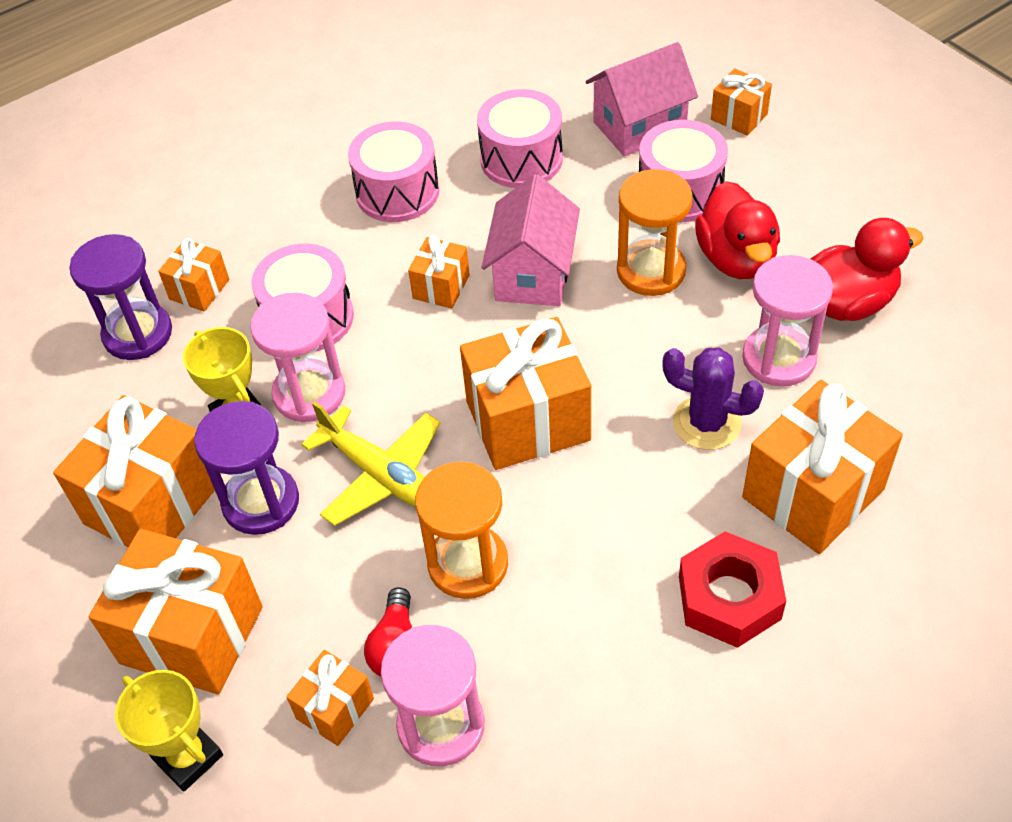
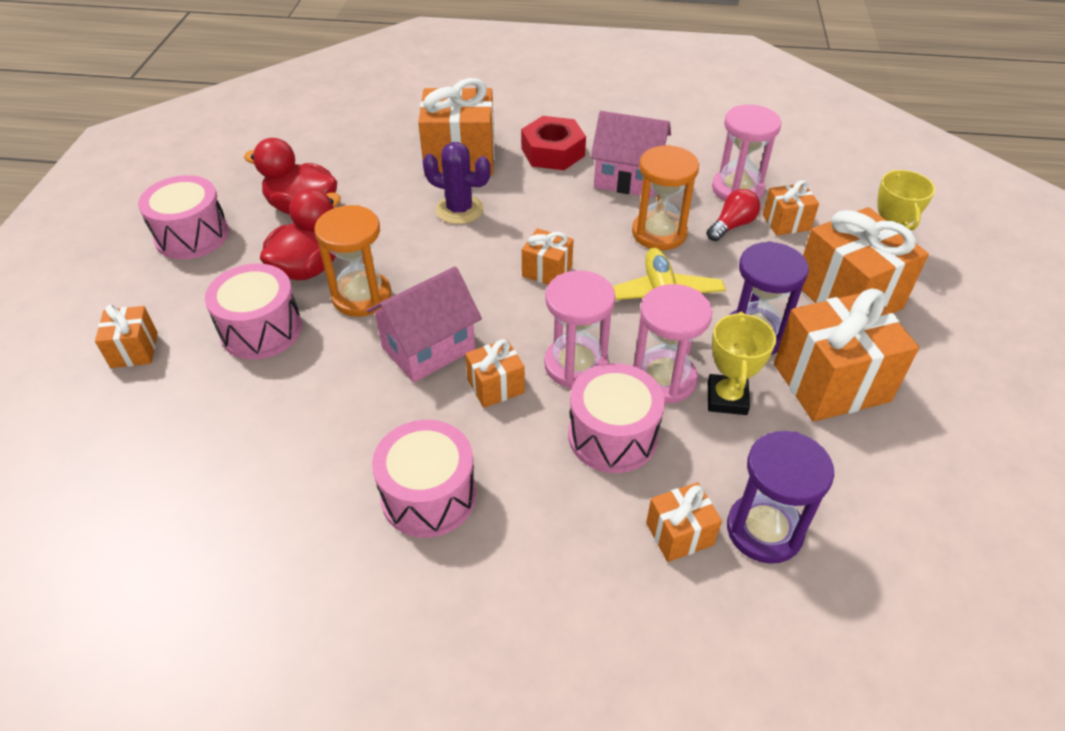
camera: 140 degrees left, 5 degrees down
orange gift [460,317,591,470] -> orange gift [522,228,574,285], size x0.51
pink drum [477,89,563,188] -> pink drum moved to [138,175,229,260]
pink house [585,42,698,156] -> pink house moved to [591,111,671,198]
purple cactus [662,347,764,450] -> purple cactus turned 45 degrees counterclockwise [422,142,491,224]
pink hourglass [742,255,833,387] -> pink hourglass moved to [544,270,616,388]

